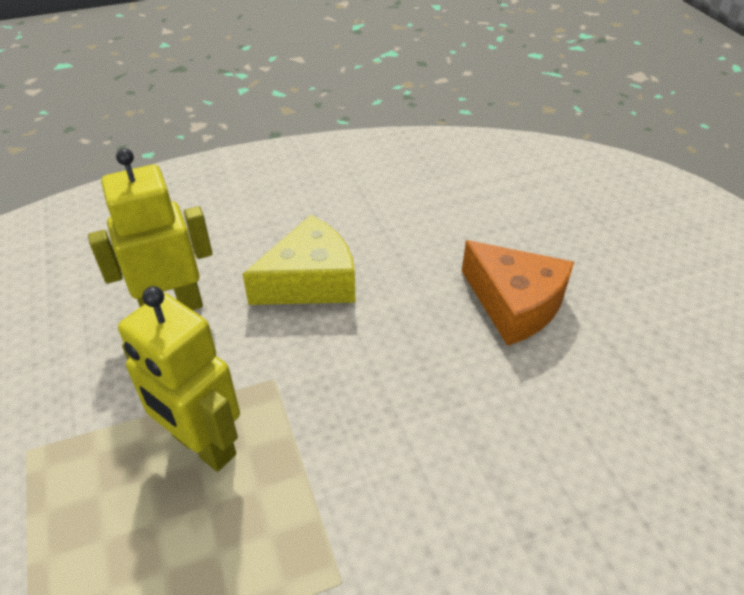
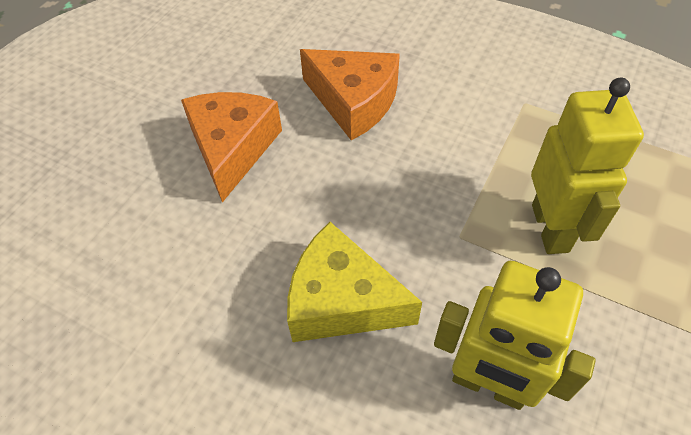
camera: 130 degrees left, 10 degrees up
none -> orange cheese [300,49,400,140]

